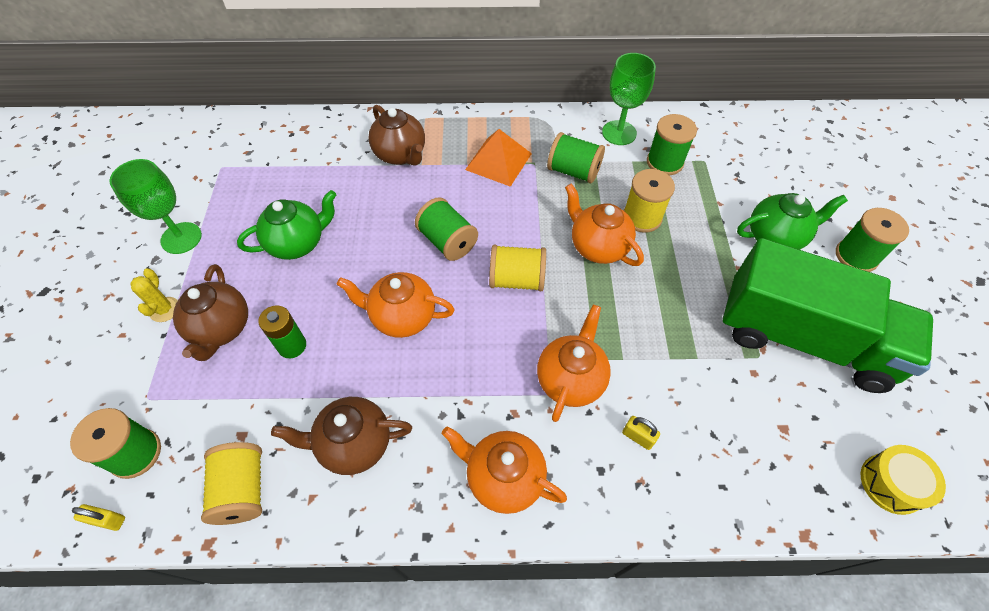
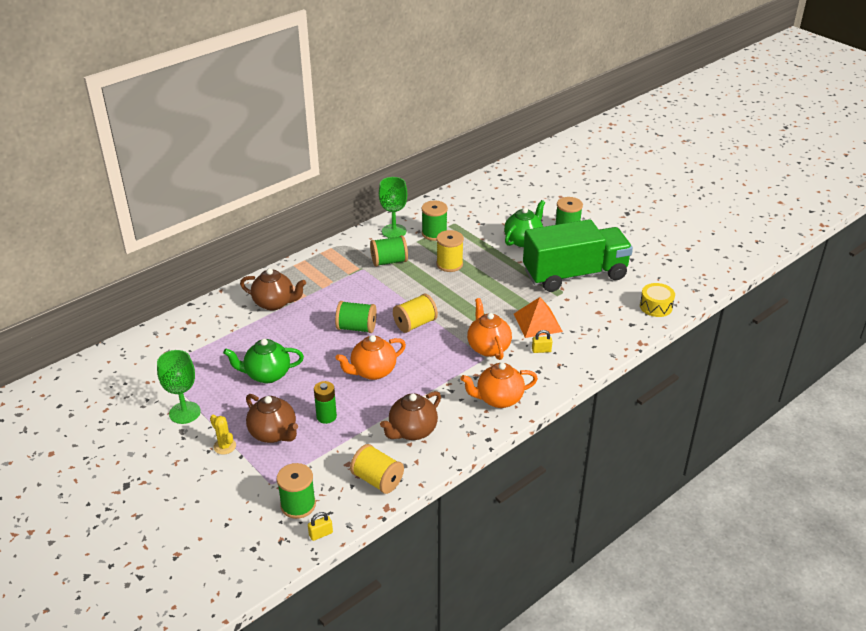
camera: 40 degrees left, 20 degrees down
green teapot [237,190,336,260] -> green teapot turned 120 degrees counterclockwise [223,339,304,383]
orange pyramid [465,129,532,187] -> orange pyramid moved to [514,297,563,338]
orange teapot [565,184,644,266] -> none

